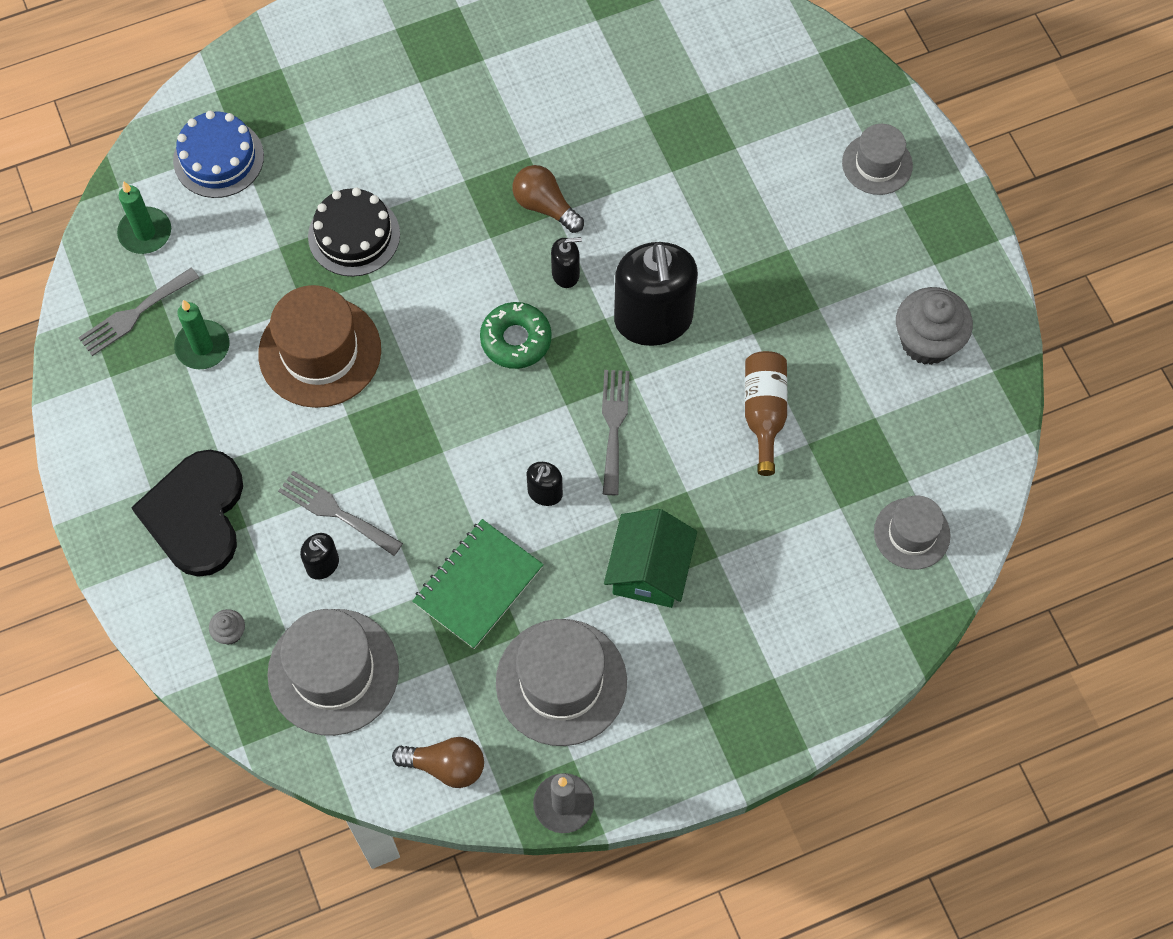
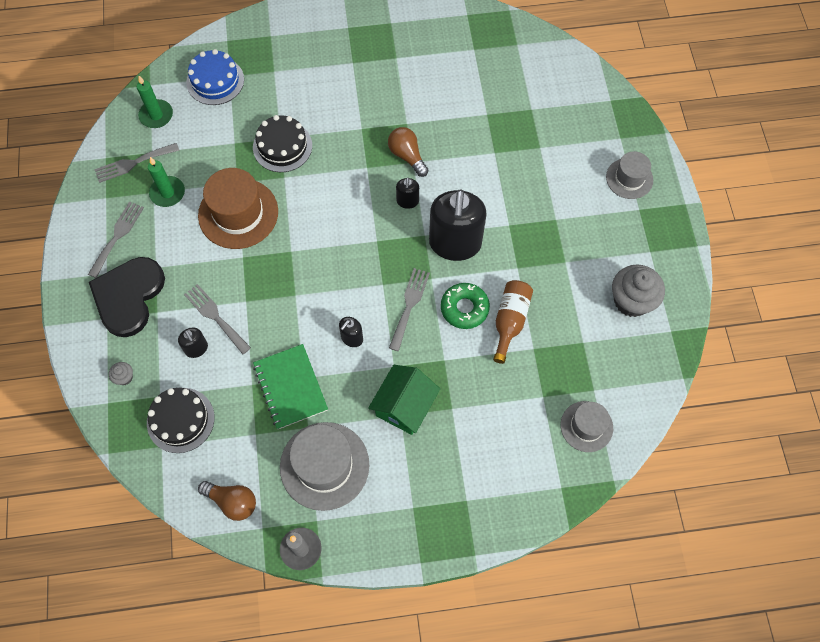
camera: 15 degrees right, 0 degrees up
grey hat [267,609,399,736] -> black cake [147,388,215,453]
green notebook [412,519,544,649] -> green notebook turned 75 degrees counterclockwise [253,344,328,429]
green donut [480,302,552,369] -> green donut moved to [441,283,490,329]
black soap dispenser [551,237,582,288] -> black soap dispenser turned 90 degrees clockwise [396,178,419,209]
none -> grey fork [88,201,144,278]

